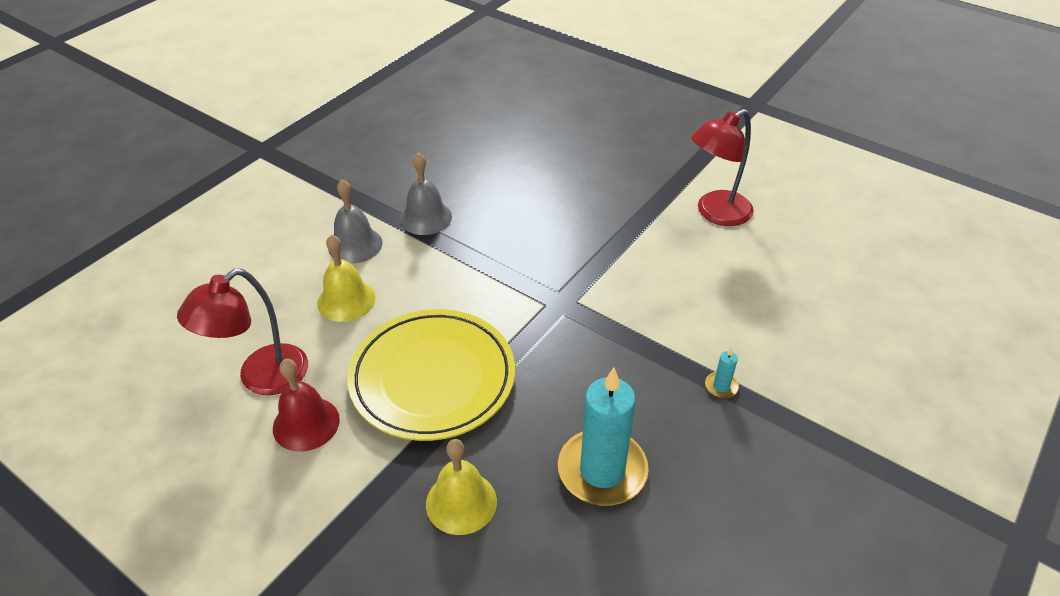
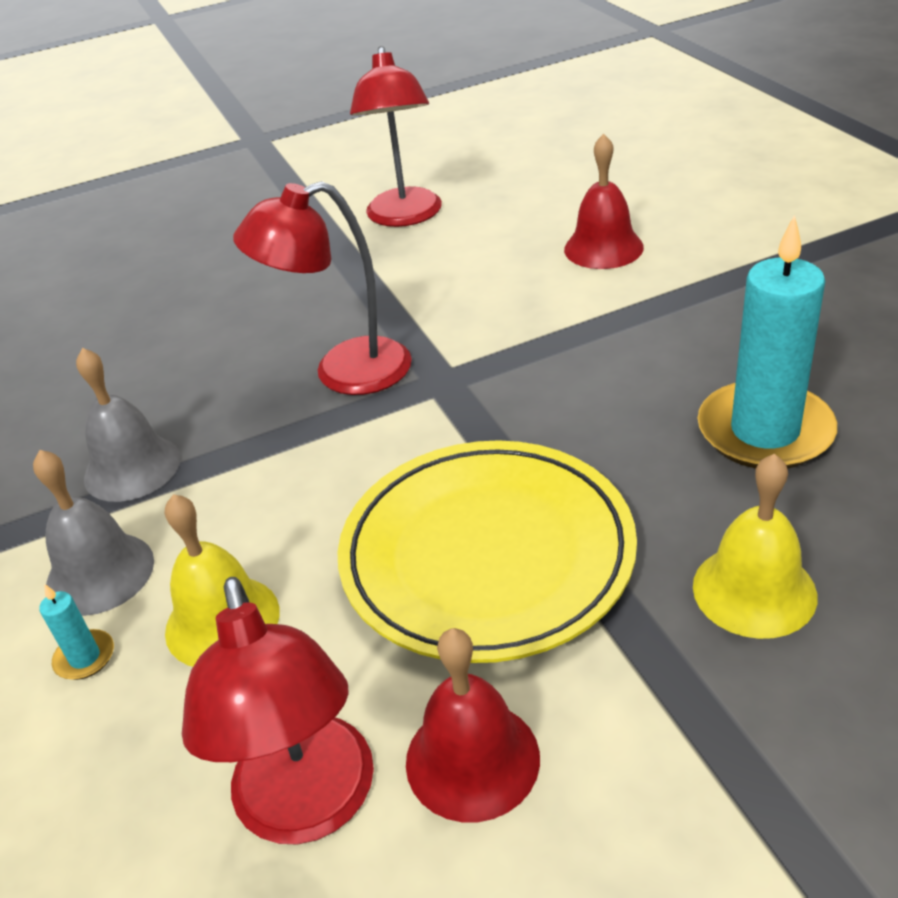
camera: 55 degrees left, 5 degrees down
turquoise candle [705,347,739,398] -> turquoise candle moved to [39,584,114,680]
none -> red lamp [233,181,412,395]
none -> red bell [564,134,644,269]

